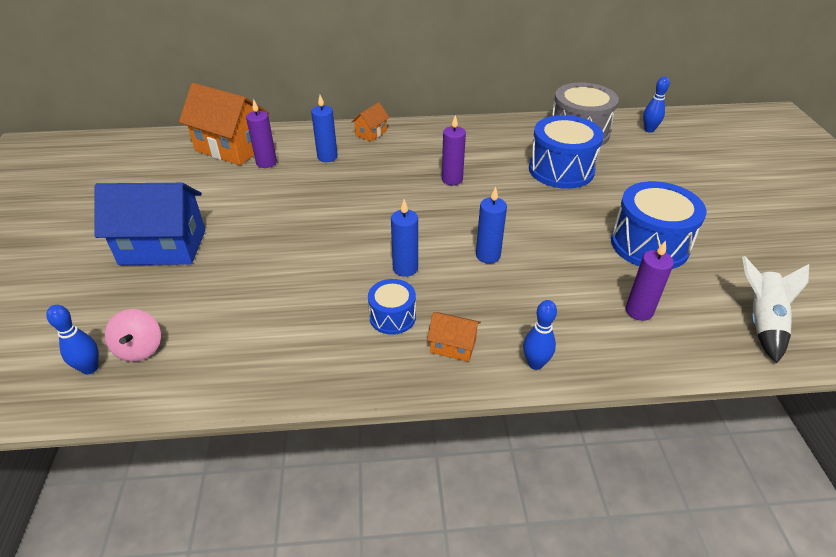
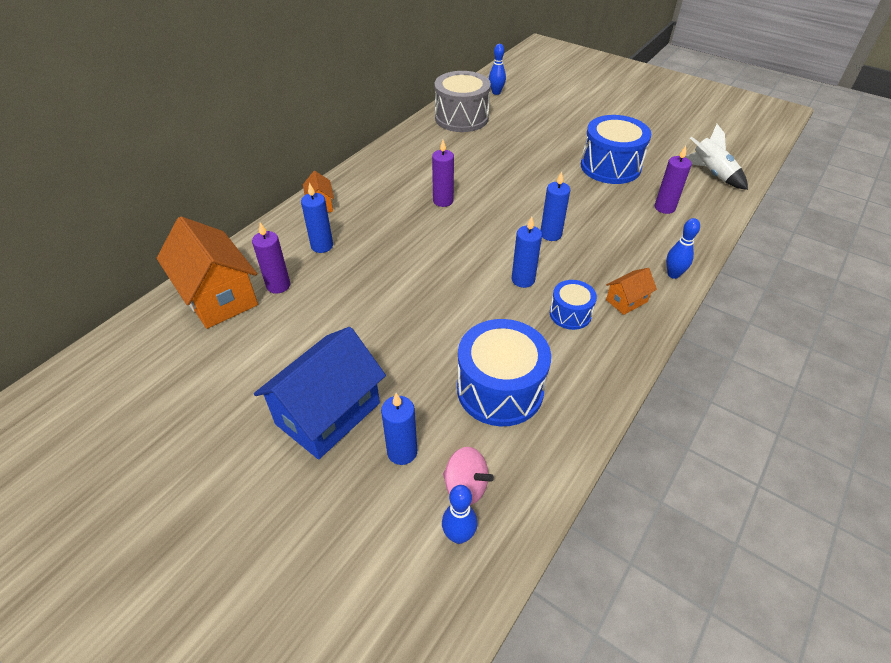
camera: 50 degrees left, 5 degrees up
orange house [179,83,269,165] -> orange house turned 75 degrees clockwise [157,216,258,329]
blue drum [529,115,604,189] -> blue drum moved to [457,319,551,426]
none -> blue candle [381,393,417,465]

